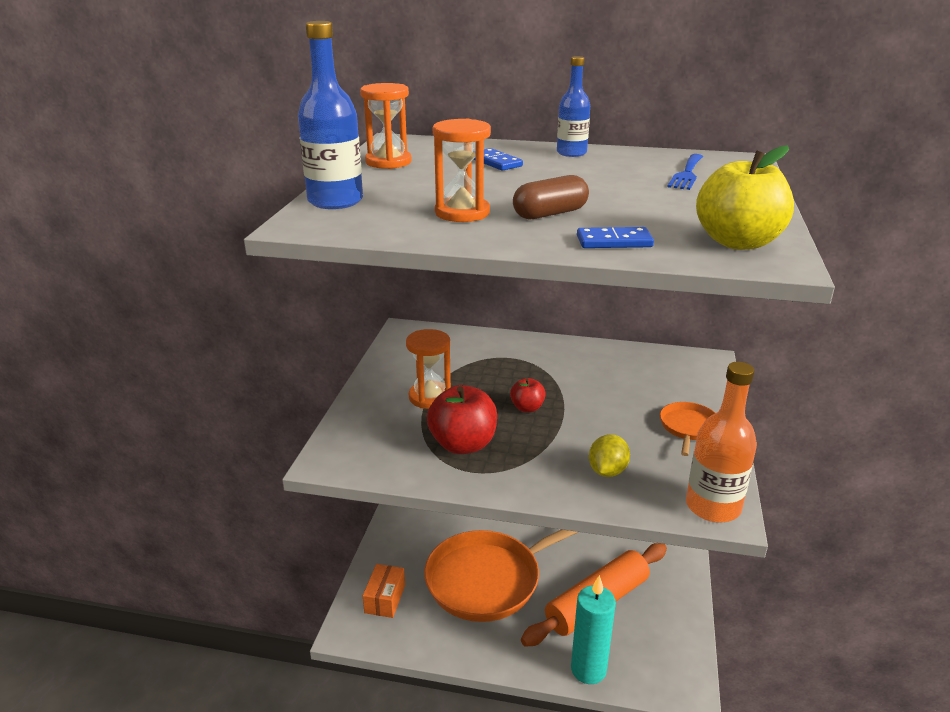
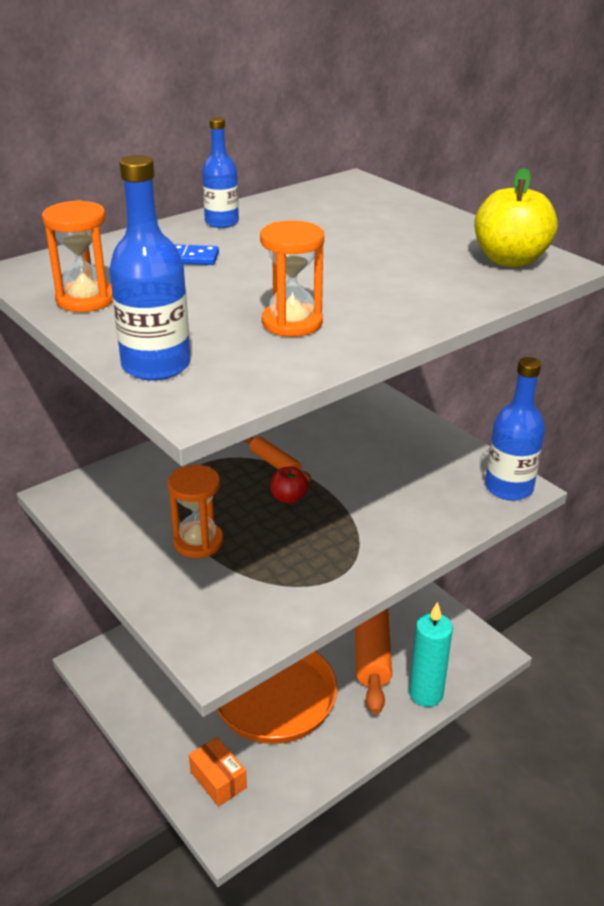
camera: 50 degrees left, 5 degrees up
red apple [427,385,497,454] -> none
brown capsule [513,175,589,219] -> none
blue domino [577,227,654,248] -> none
yellow lemon [589,434,630,477] -> none
orange pan [660,402,715,456] -> none
blue fork [668,154,703,190] -> none
orange bottle [686,362,757,523] -> blue bottle [485,357,545,501]
none -> orange rolling pin [244,437,311,482]

